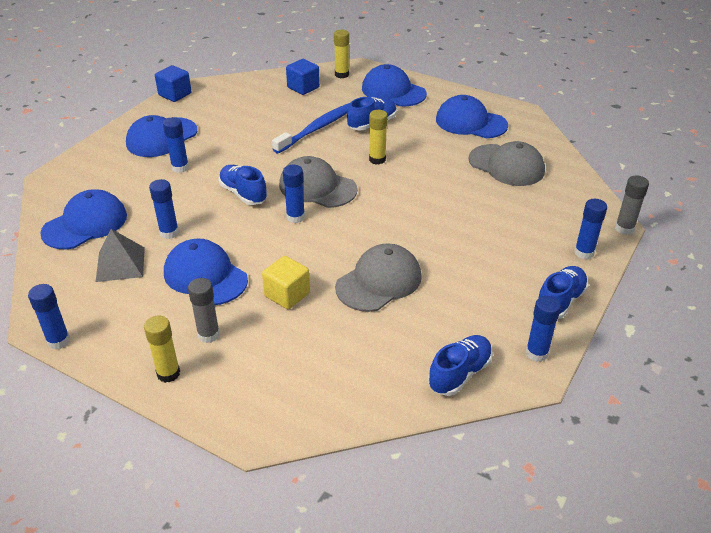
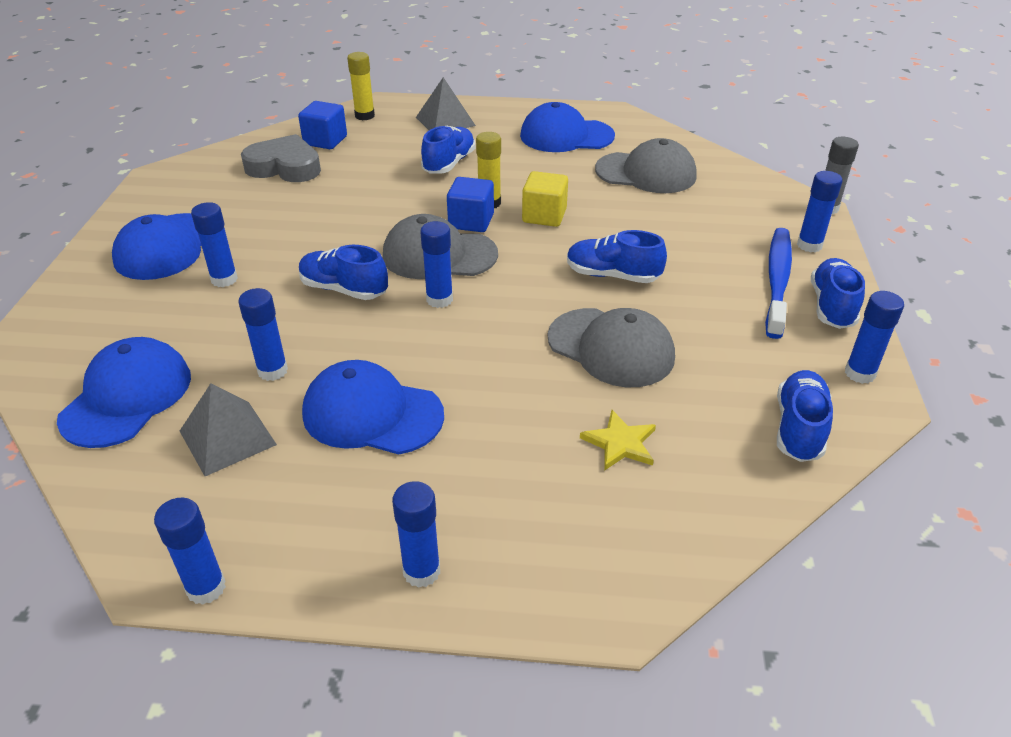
camera: 25 degrees left, 0 degrees up
yellow glue stick [144,315,180,383] -> blue glue stick [392,481,440,588]
blue cube [155,65,191,102] -> blue cube moved to [447,177,494,232]
grey glue stick [188,278,220,343] -> none
yellow cube [262,256,310,309] -> yellow cube moved to [522,171,568,227]
blue toothbrush [272,103,350,153] -> blue toothbrush moved to [765,228,792,339]
grey cap [335,243,422,312] -> grey cap turned 105 degrees clockwise [548,308,675,387]
blue cap [362,64,427,106] -> grey pyramid [416,77,476,130]
none -> grey heart [241,134,321,182]
none -> blue shoe [567,230,667,283]
none -> yellow star [580,410,656,471]

